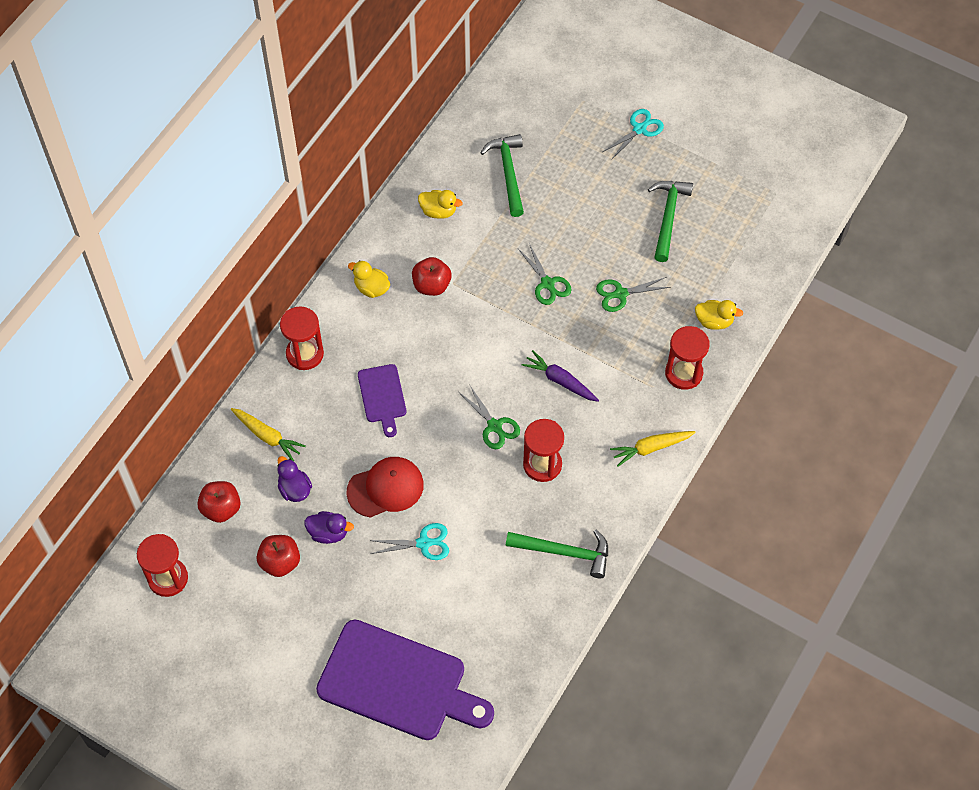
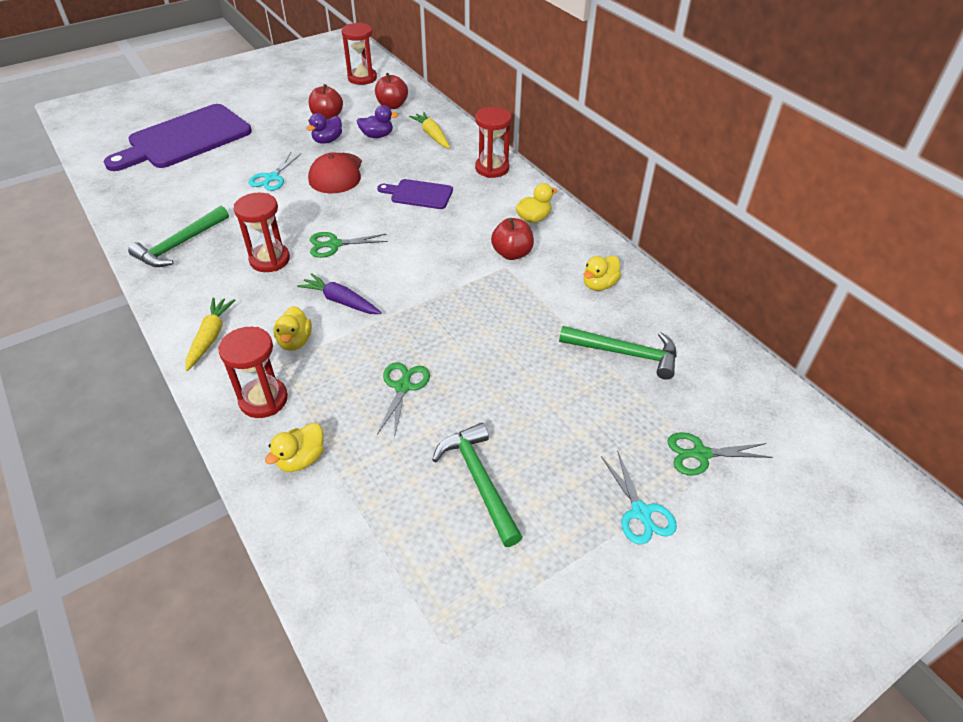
camera: 115 degrees right, 15 degrees down
yellow carrot [231,408,306,461] -> yellow carrot turned 90 degrees clockwise [409,112,450,149]
green scissors [518,243,572,305] -> green scissors moved to [667,432,773,475]
purple carrot [522,350,599,402] -> purple carrot turned 120 degrees counterclockwise [297,273,381,314]
green hammer [648,181,693,262] -> green hammer turned 150 degrees counterclockwise [432,423,522,547]
none -> yellow duck [273,306,312,351]

